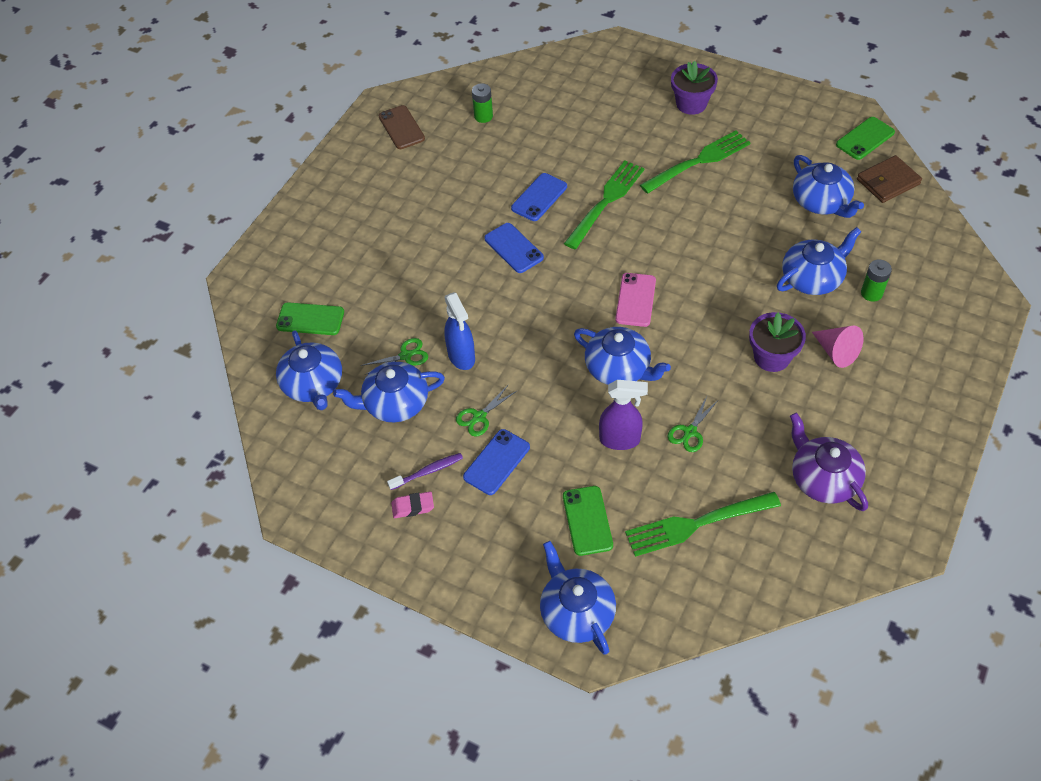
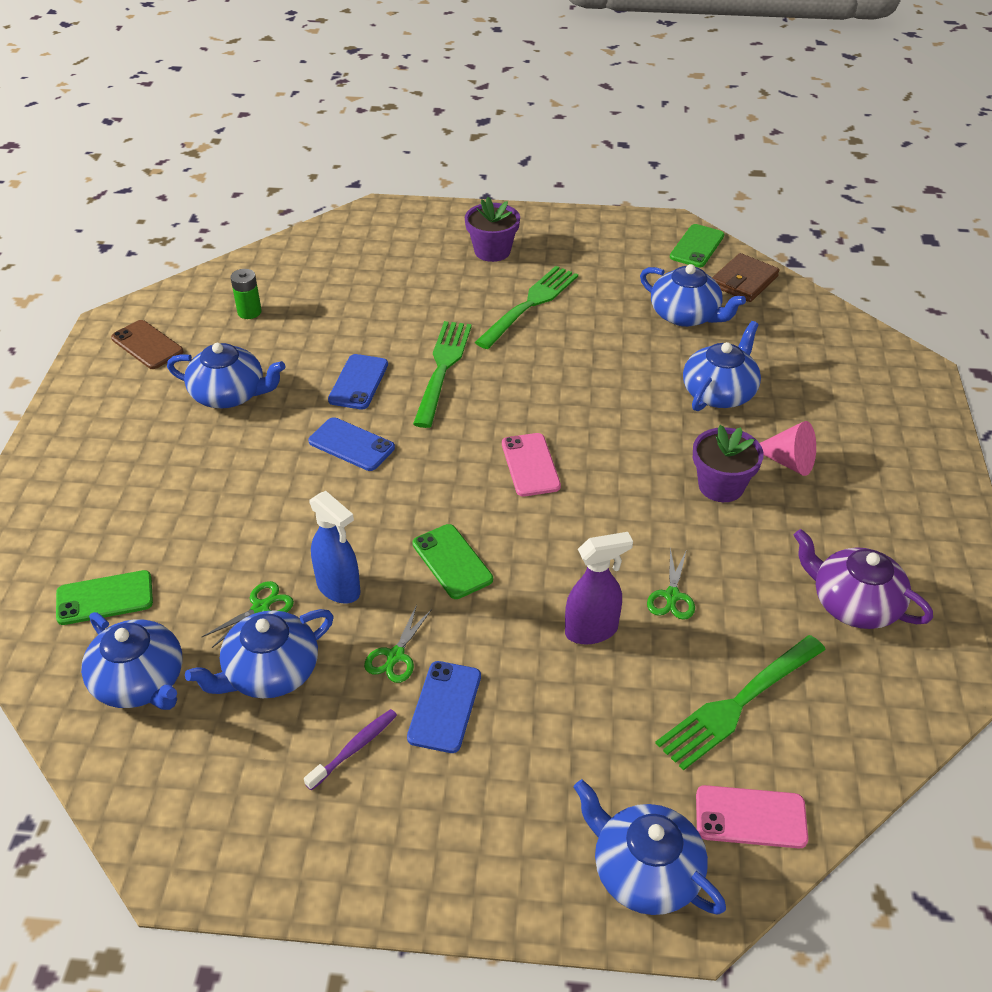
camera: 25 degrees left, 10 degrees down
pink eraser [391,491,434,518] -> none
green phone [563,486,613,556] -> green phone moved to [413,524,493,599]
blue teapot [574,327,671,385] -> blue teapot moved to [167,343,286,408]
green battery [861,260,892,302] -> none
none -> pink phone [696,785,808,848]

